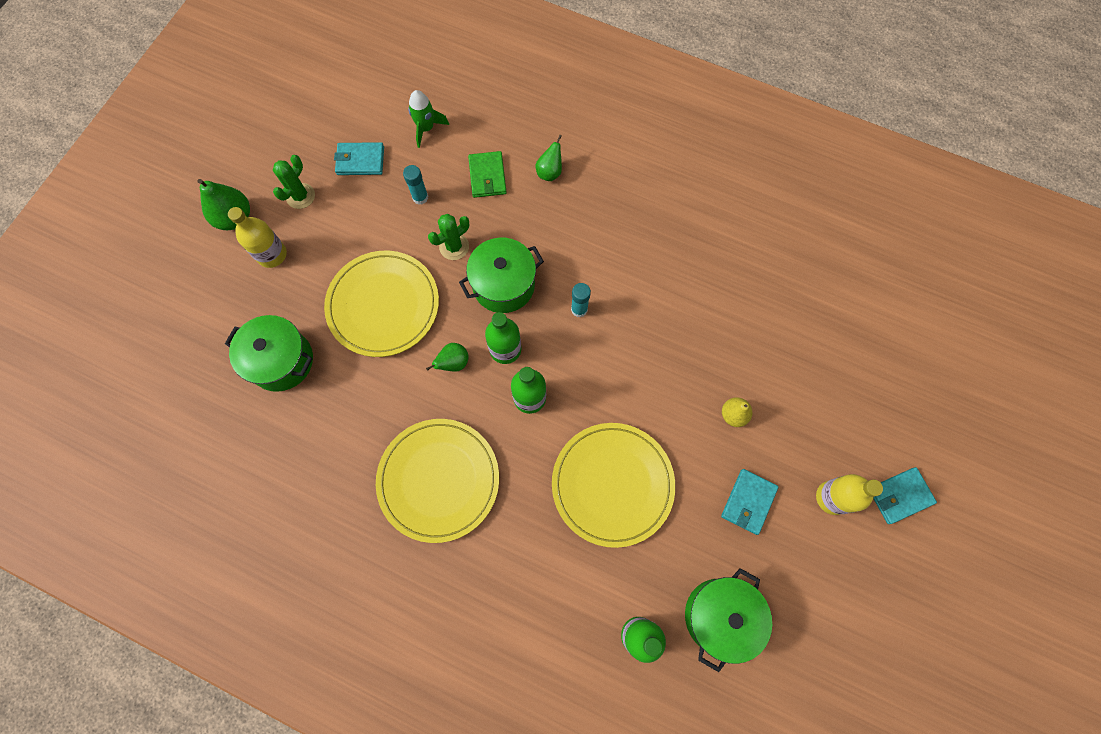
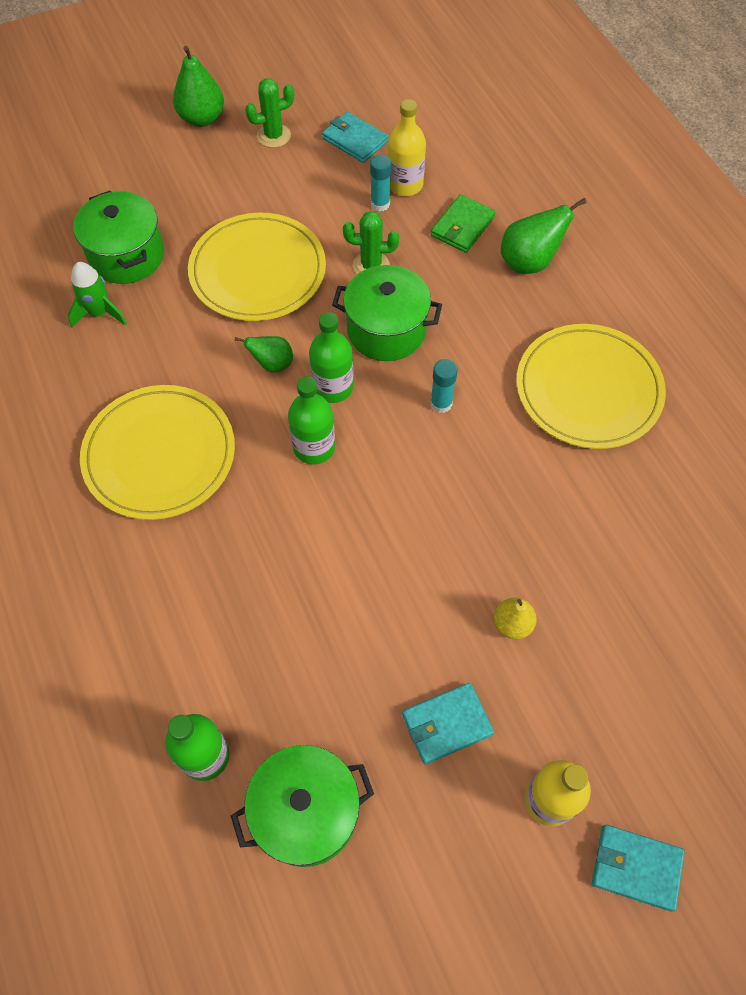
camera: 40 degrees right, 10 degrees down
yellow bottle [228,207,287,268] -> yellow bottle moved to [388,99,426,196]
green rocket [408,90,449,148] -> green rocket moved to [68,262,127,328]
green pear [536,135,562,181] -> green pear [501,198,587,274], size x1.61
yellow plate [552,423,675,548] -> yellow plate moved to [516,324,666,449]

